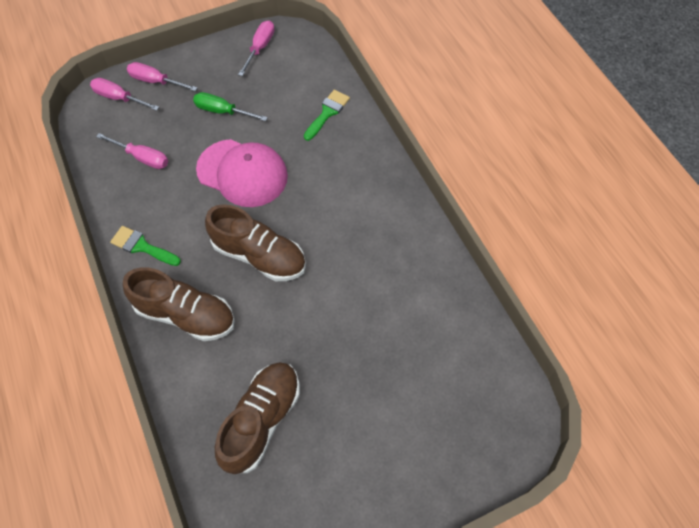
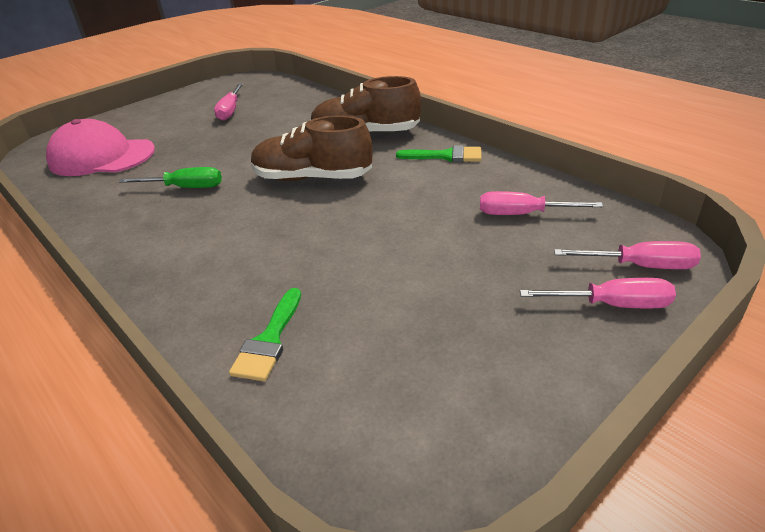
camera: 165 degrees right, 25 degrees down
green screwdriver [193,92,268,121] -> green screwdriver moved to [119,167,222,188]
pink cap [196,139,288,207] -> pink cap moved to [46,119,155,176]
brown shoe [215,362,300,474] -> none
pink screwdriver [238,20,275,76] -> pink screwdriver moved to [214,84,243,121]

